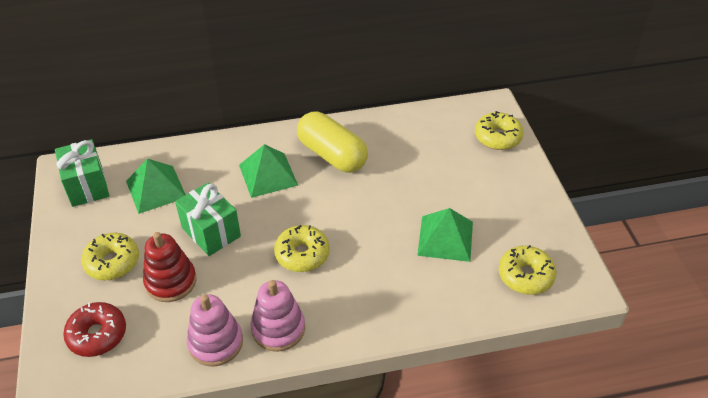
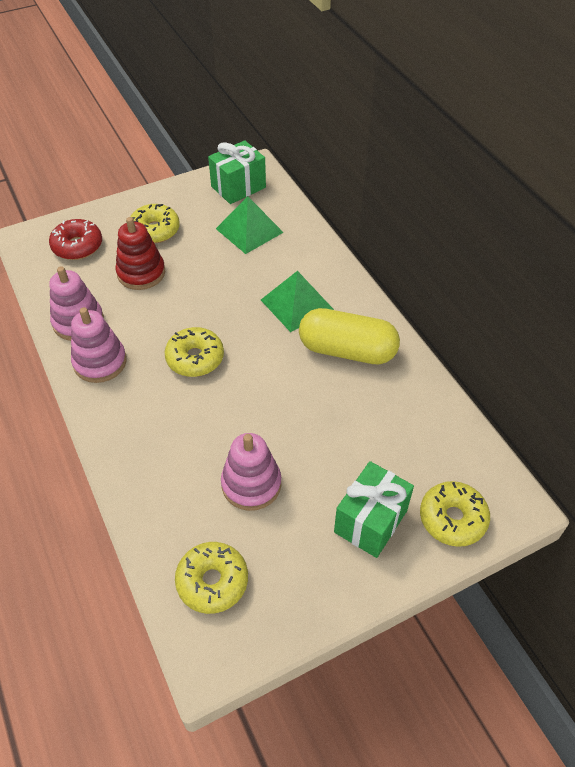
camera: 75 degrees right, 5 degrees up
green gift [175,183,241,256] -> green gift moved to [334,461,414,558]
yellow capsule [297,112,368,173] -> yellow capsule turned 75 degrees clockwise [299,308,400,364]
green pyramid [417,208,473,262] -> pink stacking toy [221,433,281,511]

